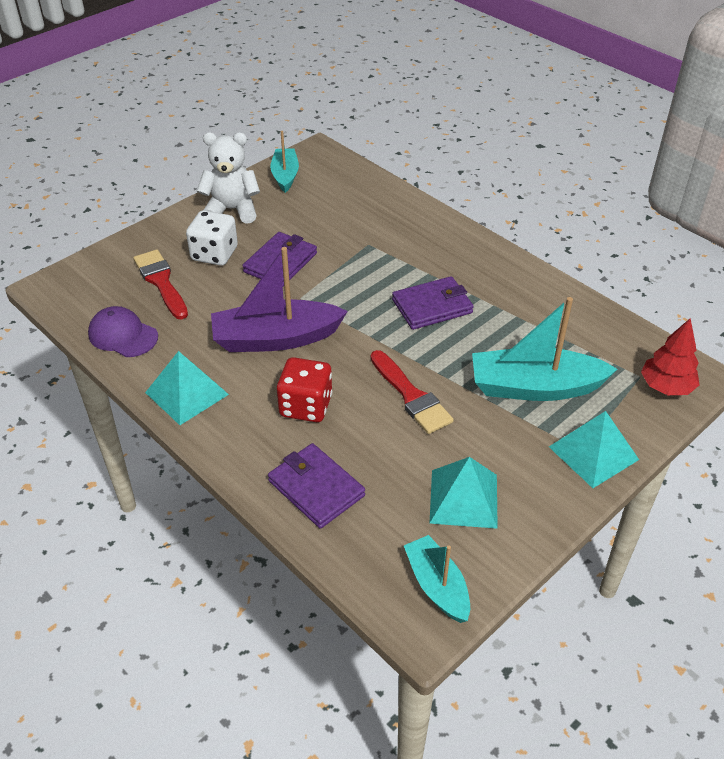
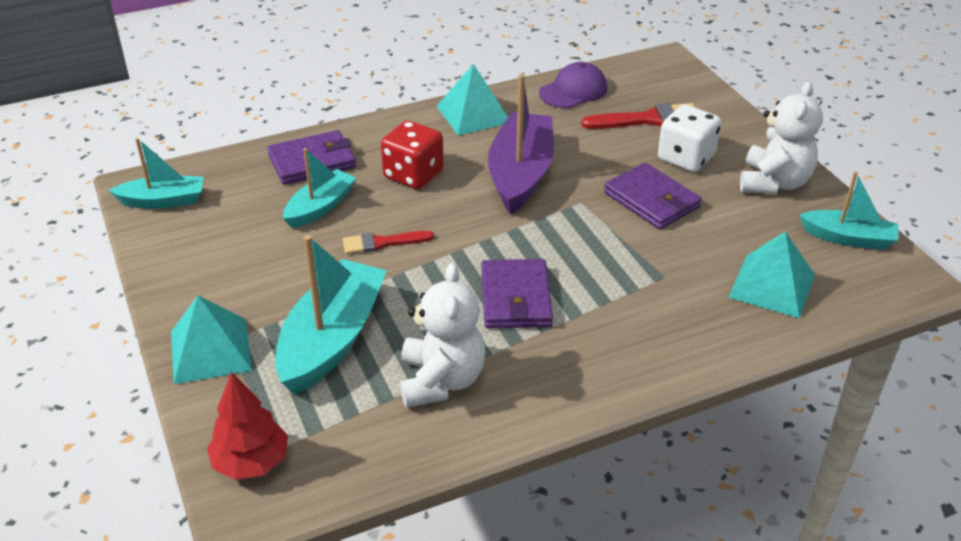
camera: 110 degrees right, 5 degrees down
red brush [370,350,454,434] -> red brush [343,231,434,254], size x0.66
turquoise pyramid [429,457,498,529] -> turquoise pyramid moved to [729,231,815,318]
none -> turquoise boat [283,148,356,228]
none -> white teddy bear [400,263,486,408]

